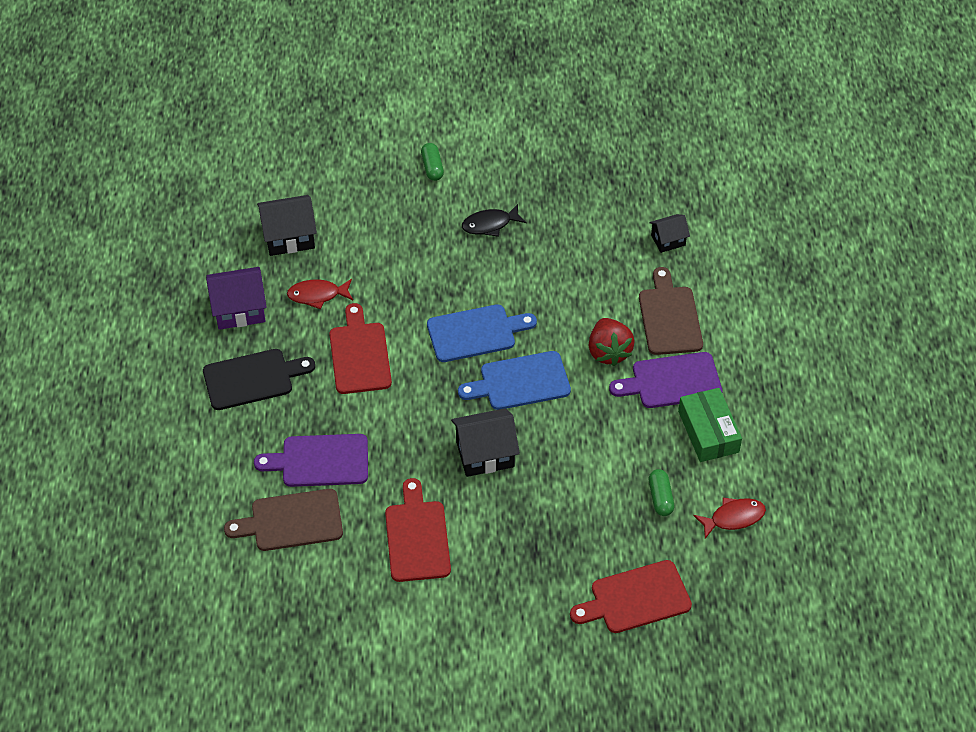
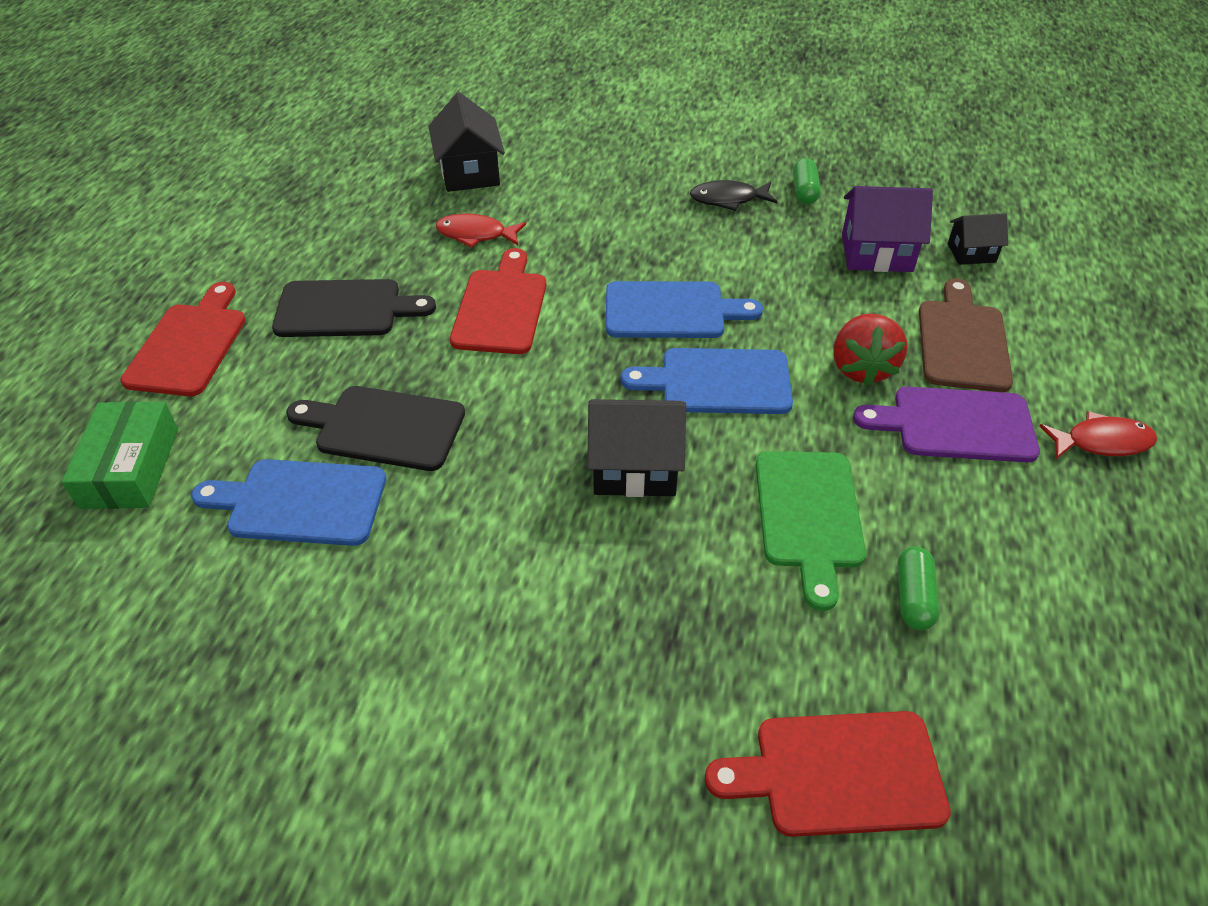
camera: 15 degrees right, 5 degrees down
purple house [206,267,267,330] -> purple house moved to [842,186,933,272]
brown cutting board [224,489,343,551] -> blue cutting board [191,459,386,546]
purple cutting board [254,434,368,487] -> black cutting board [286,386,465,471]
black house [257,195,317,256] -> black house turned 75 degrees clockwise [429,92,505,192]
red cutting board [385,478,451,582] -> red cutting board moved to [120,282,246,396]
green capsule [421,143,444,181] -> green capsule moved to [793,158,820,204]
green box [678,388,742,462] -> green box moved to [62,401,178,509]
red fish [693,498,766,539] -> red fish moved to [1039,411,1157,459]
none -> green cutting board [756,451,866,611]

